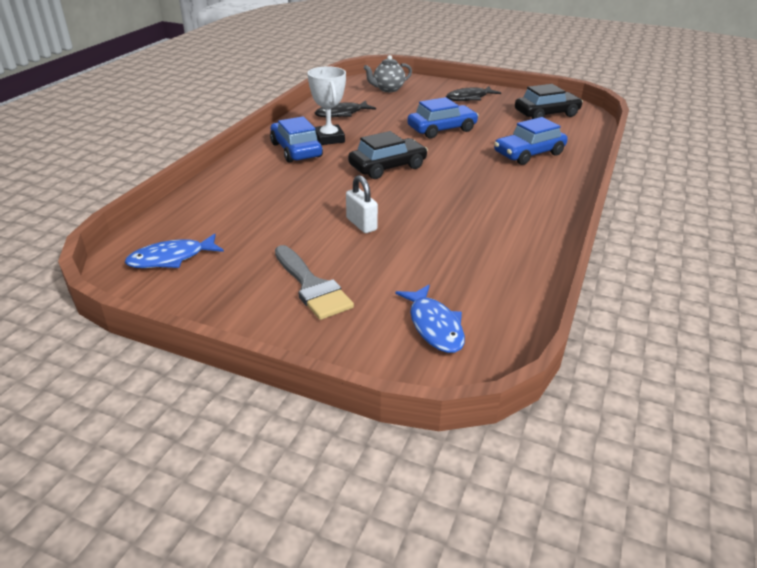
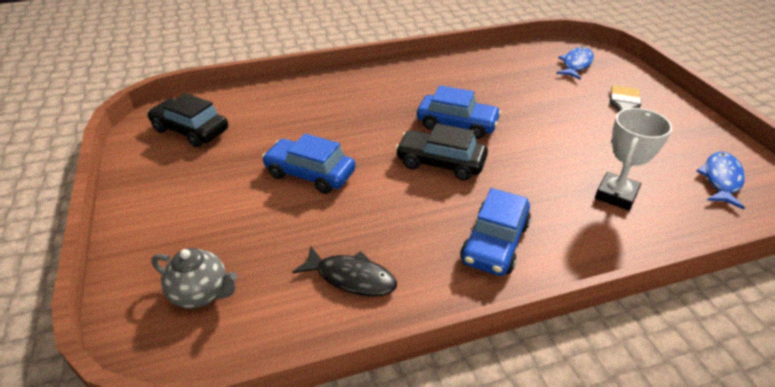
camera: 130 degrees left, 5 degrees up
blue fish [125,233,224,268] -> blue fish turned 90 degrees counterclockwise [696,152,745,210]
white trophy [308,66,346,145] -> white trophy moved to [595,108,672,211]
white padlock [346,175,378,233] -> none
black fish [446,86,501,101] -> none
blue car [494,117,568,165] -> blue car moved to [417,85,501,139]

